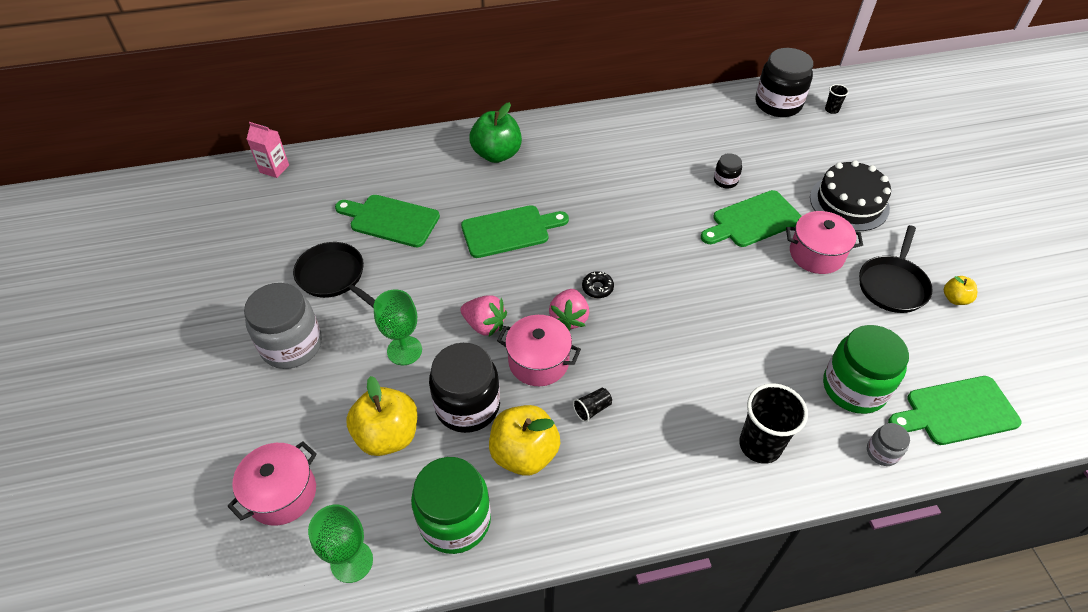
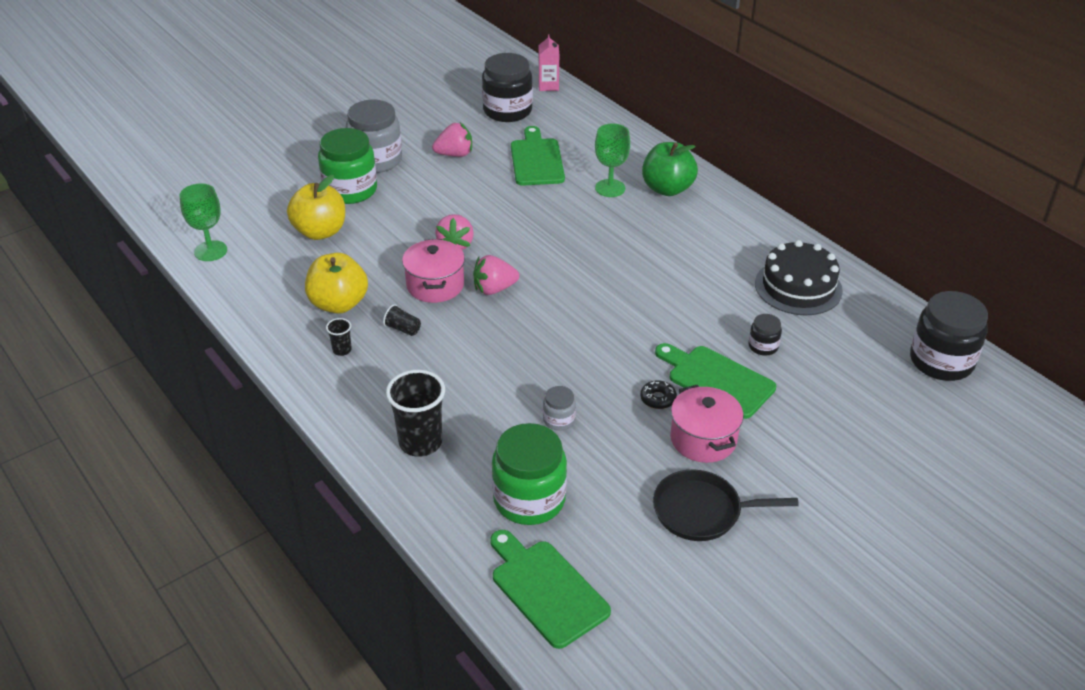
camera: 65 degrees right, 10 degrees down
pink pot [227,441,317,525] -> none
black pan [293,242,375,308] -> pink strawberry [432,123,472,157]
green goblet [374,290,422,365] -> green goblet moved to [595,124,630,197]
green jar [411,457,491,554] -> green jar moved to [318,128,377,204]
black jar [429,343,500,433] -> black jar moved to [482,53,533,122]
green cutting board [461,205,569,258] -> none
black donut [582,271,614,298] -> black donut moved to [640,380,677,409]
black cake [810,160,891,231] -> black cake moved to [755,240,843,315]
black cup [825,84,849,114] -> black cup moved to [326,318,352,356]
grey jar [867,423,910,466] -> grey jar moved to [543,386,576,431]
yellow apple [944,276,977,305] -> none

